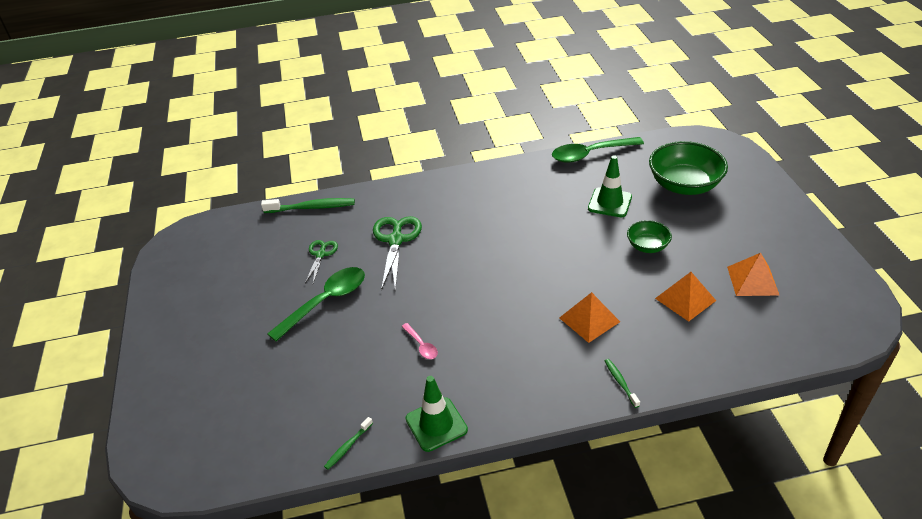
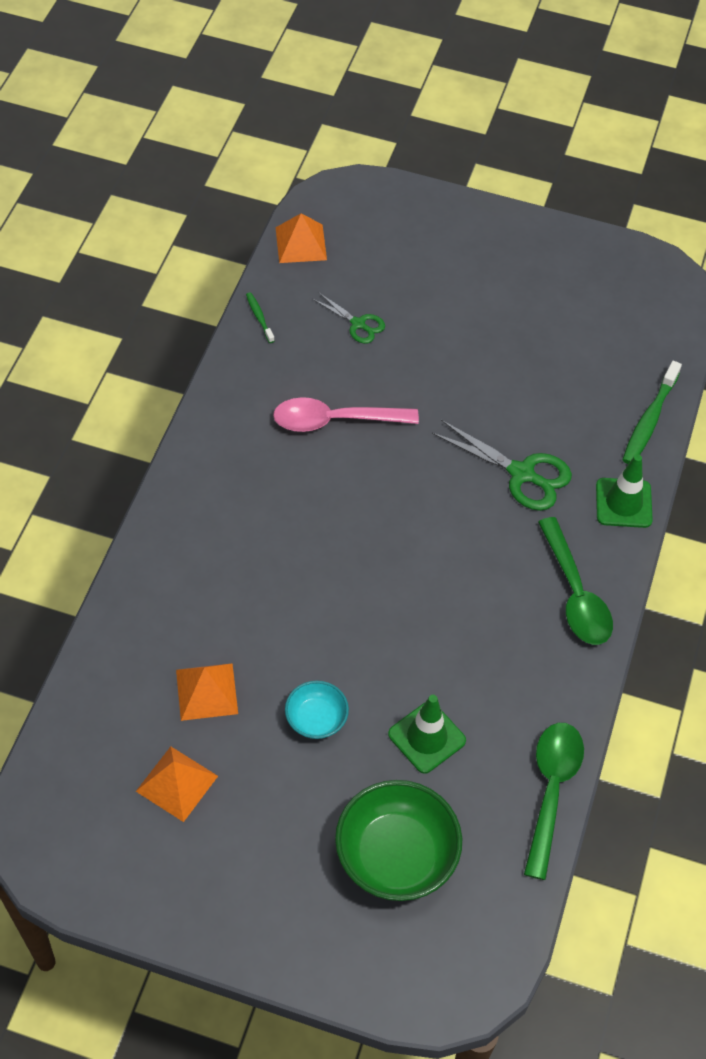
camera: 115 degrees right, 15 degrees up
green spoon [267,267,365,341] -> green spoon moved to [538,517,613,645]
green scissors [305,240,338,283] -> green scissors moved to [313,293,385,344]
pink spoon [401,323,438,359] -> pink spoon [273,397,419,432], size x2.11
green traffic cone [406,376,468,452] -> green traffic cone moved to [596,454,653,528]
orange pyramid [559,292,620,343] -> orange pyramid moved to [275,213,327,263]
green toothbrush [605,359,640,408] -> none
green bowl [627,220,672,253] -> turquoise bowl [285,681,349,739]

